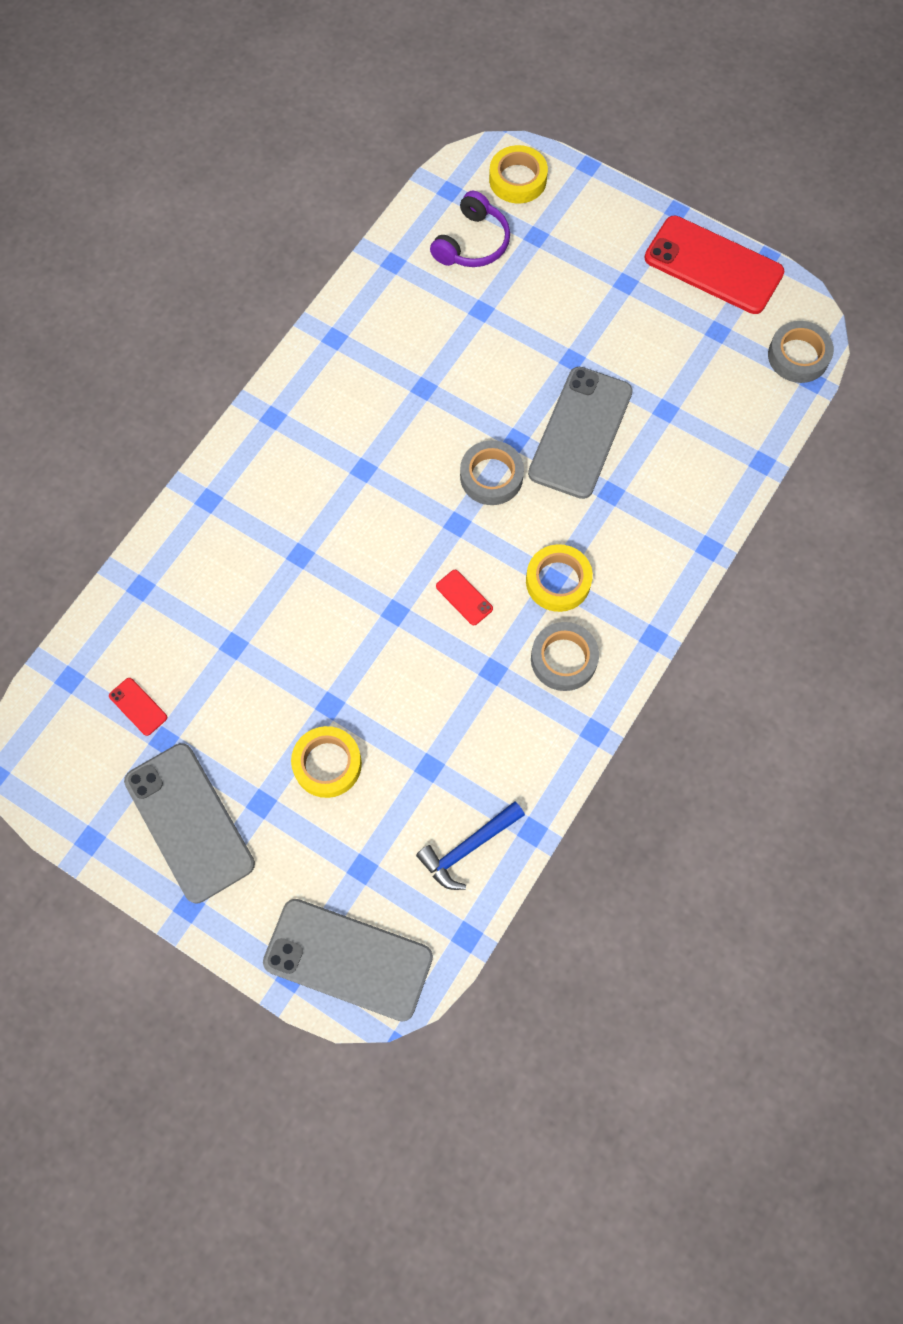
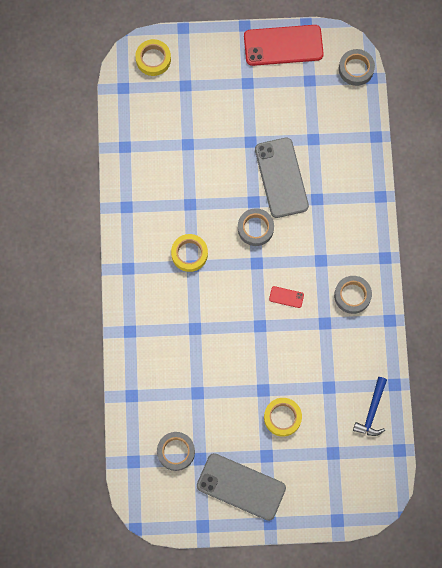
camera: 35 degrees left, 5 degrees up
red phone [109,678,167,736] -> grey tape [157,432,195,471]
grey phone [263,899,433,1021] -> none
purple headphones [430,191,510,267] -> none
yellow tape [526,544,593,612] -> yellow tape moved to [171,234,208,272]

